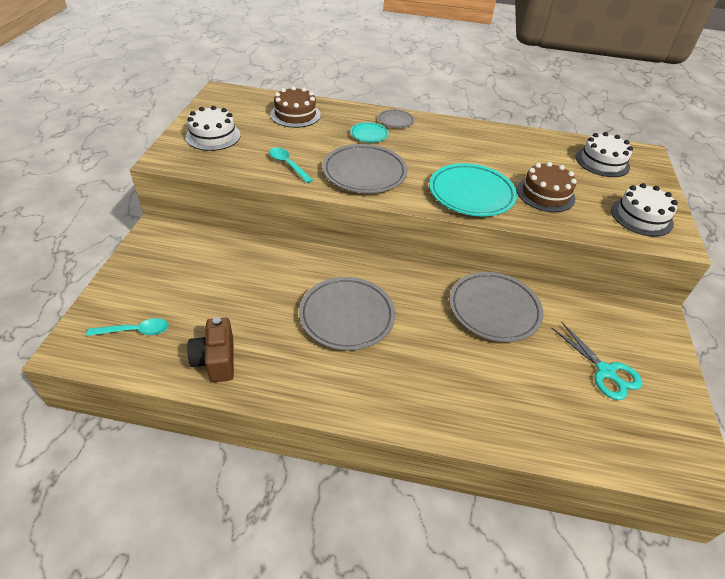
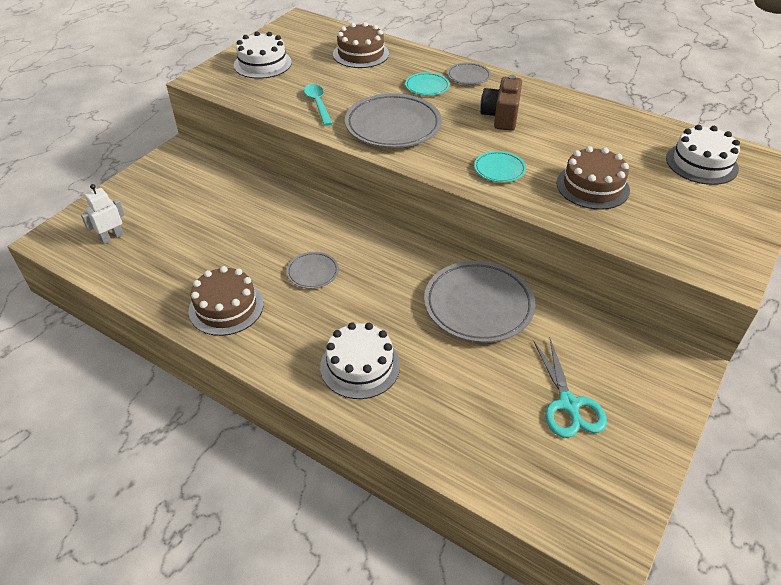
camera: 25 degrees right, 0 degrees up
turquoise spoon [86,318,169,336] -> white robot [81,184,125,244]
brown camera [187,317,234,382] -> brown camera moved to [480,75,522,131]
grey plate [299,277,395,351] -> grey plate [286,252,339,289], size x0.50
turquoise plate [429,163,517,216] -> turquoise plate [474,151,526,182], size x0.50
white cake [611,183,678,237] -> white cake moved to [320,322,400,399]
none -> brown cake [188,266,264,336]

